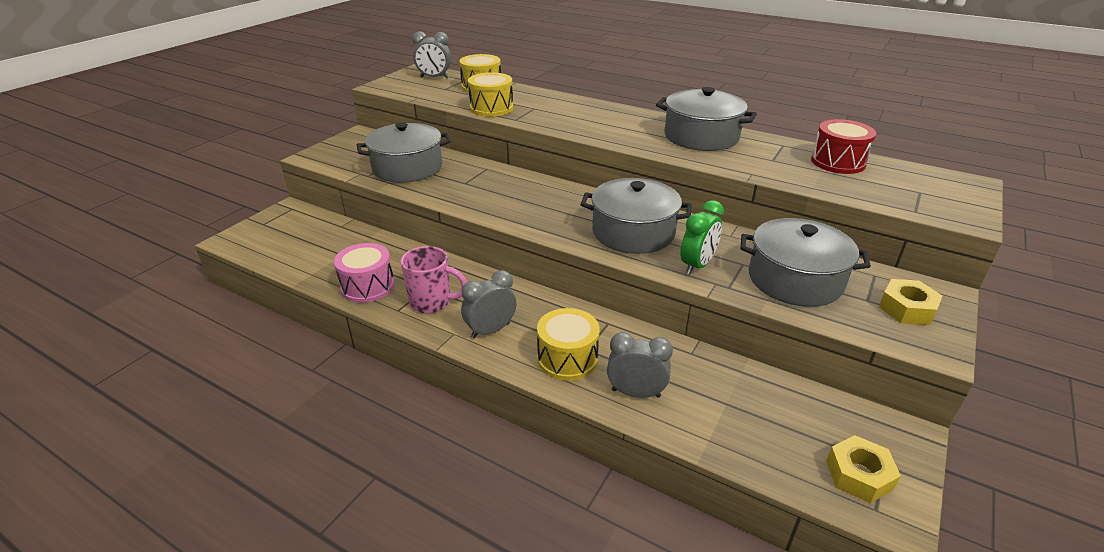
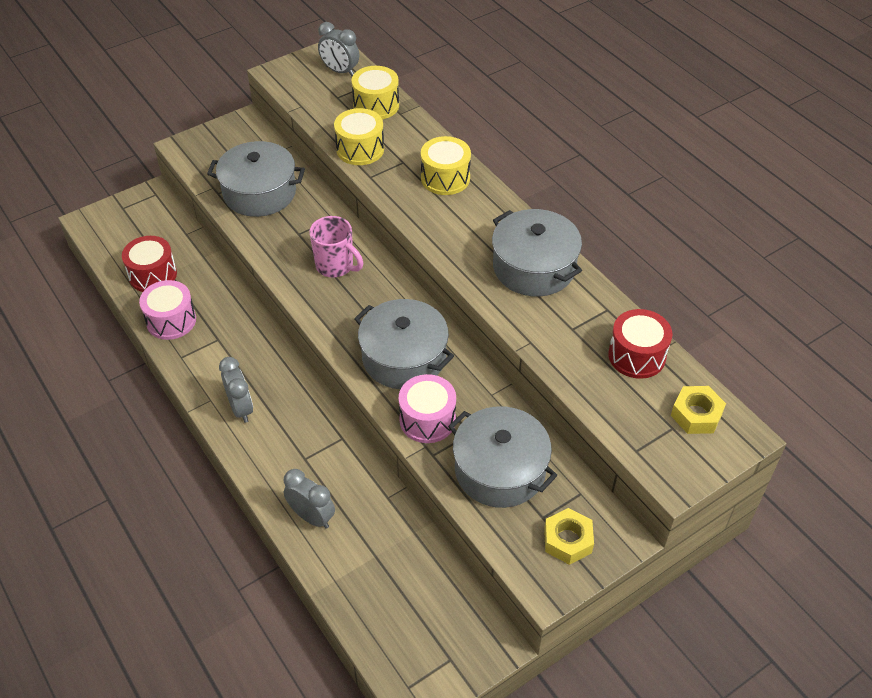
camera: 25 degrees right, 15 degrees up
pink mug [400,246,467,313] -> pink mug moved to [309,216,363,277]
grey clock [461,270,516,339] -> grey clock turned 75 degrees clockwise [219,357,253,423]
yellow drum [537,308,600,381] -> yellow drum moved to [421,136,471,195]
green clock [680,200,724,274] -> pink drum [399,374,456,443]
yellow nut [826,435,901,503] -> yellow nut moved to [671,386,726,434]
none -> red drum [122,236,177,292]

